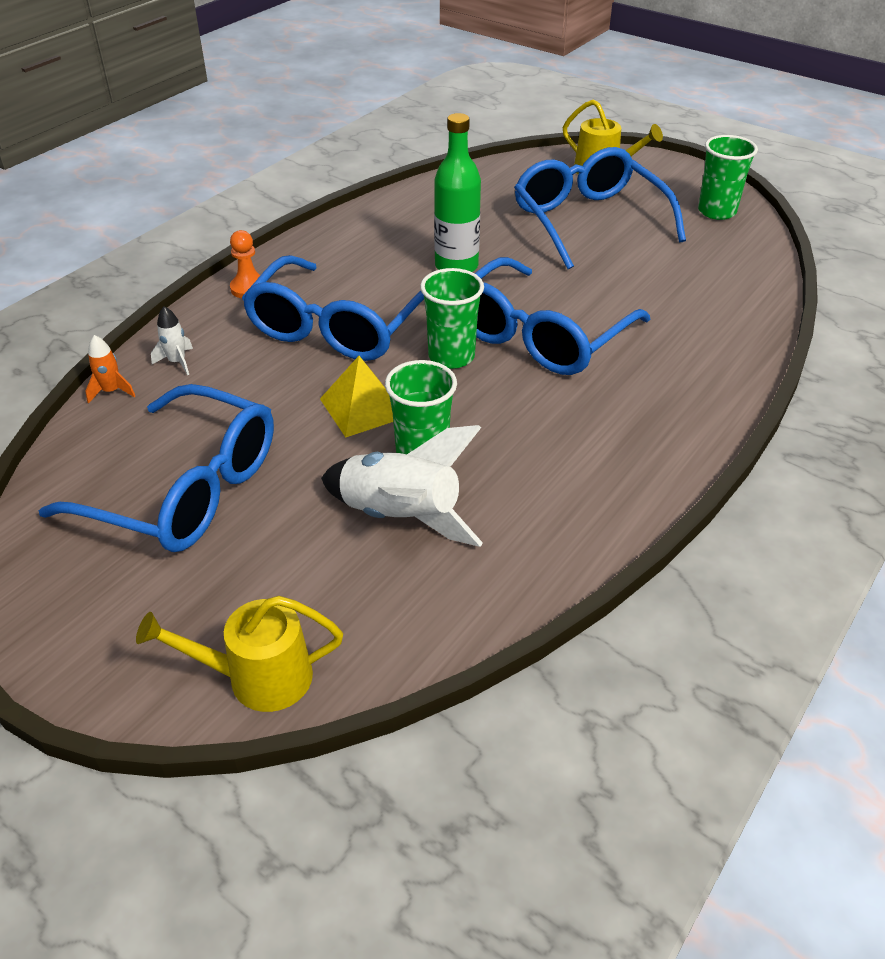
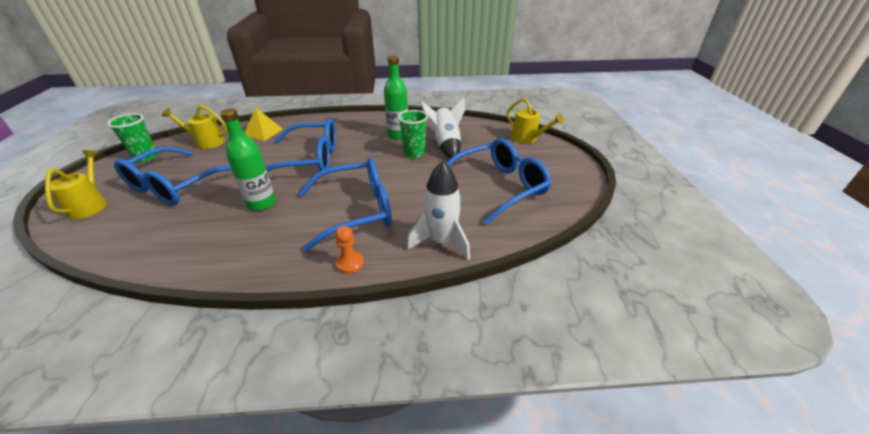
camera: 130 degrees left, 5 degrees down
blue glasses [39,384,274,552] -> blue glasses turned 75 degrees clockwise [446,138,551,225]
orange rocket [86,335,135,404] -> none
white rocket [151,306,193,375] -> white rocket [407,161,470,260], size x2.20
yellow pyramid [320,356,393,438] -> yellow pyramid moved to [245,108,283,141]
green cup [420,268,484,369] -> none
none -> yellow watering can [162,105,227,149]
none -> green bottle [384,56,408,139]

